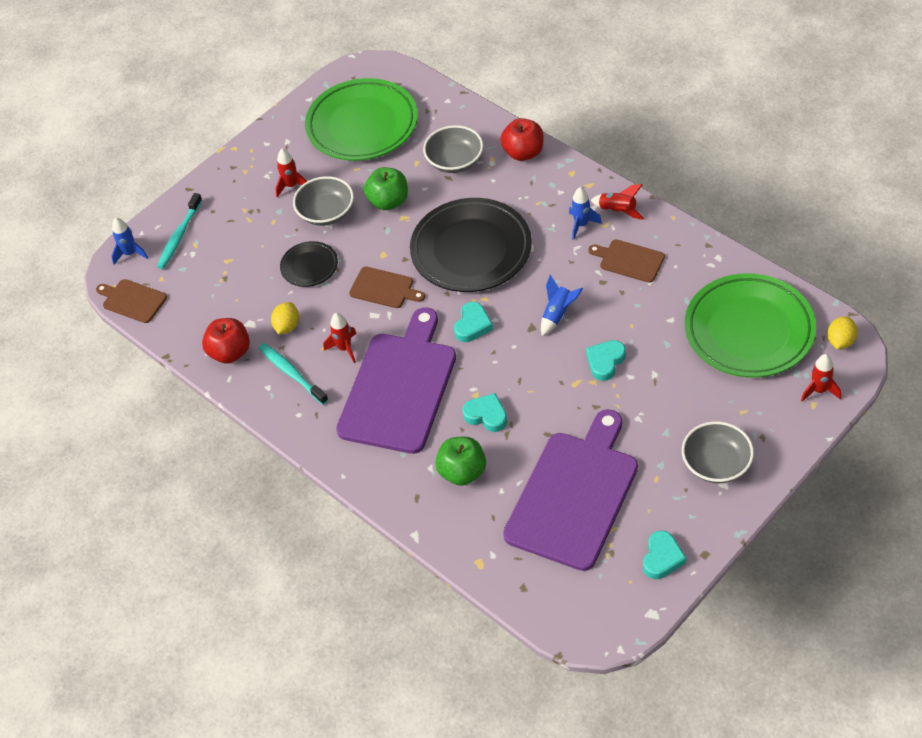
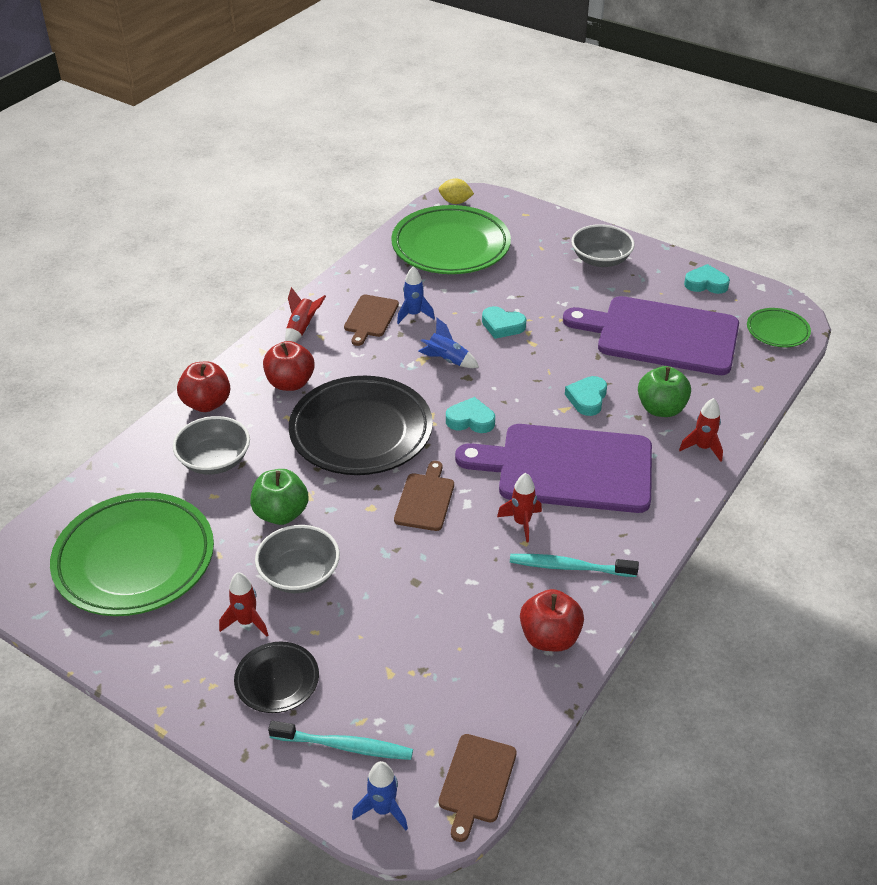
camera: 105 degrees left, 10 degrees down
turquoise toothbrush [259,343,328,405] -> turquoise toothbrush turned 60 degrees clockwise [510,554,639,577]
yellow lemon [271,302,299,334] -> none
black plate [280,241,338,287] -> black plate moved to [234,642,319,713]
blue rocket [569,187,602,240] -> blue rocket moved to [397,266,435,324]
red rocket [801,354,841,402] -> red rocket moved to [679,398,723,462]
none -> red apple [263,341,315,391]
none -> green plate [747,308,811,347]

